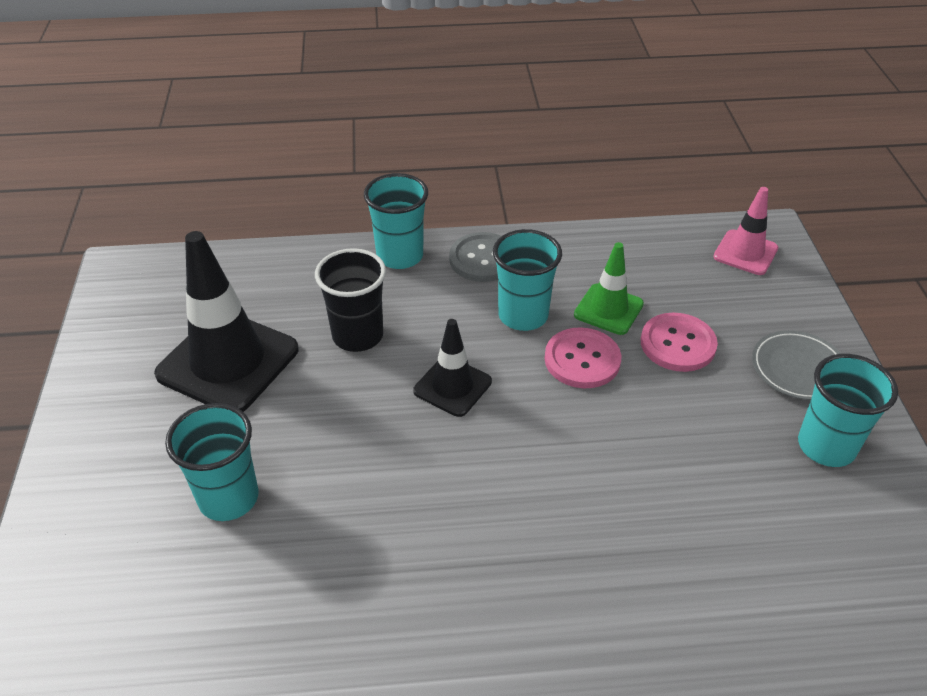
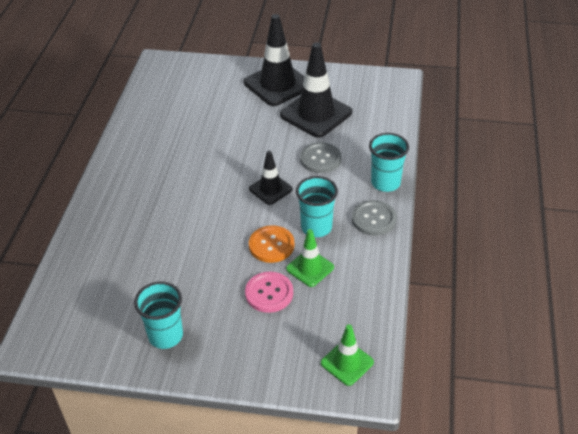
camera: 105 degrees right, 0 degrees up
turquoise cup [165,403,259,521] -> none
black cup [315,248,386,352] -> grey button [300,142,341,173]
pink button [545,327,621,388] -> orange button [249,225,294,263]
pink traffic cone [713,187,778,275] -> green traffic cone [321,325,374,386]
grey plate [752,330,842,400] -> none
none -> black traffic cone [244,14,305,106]

